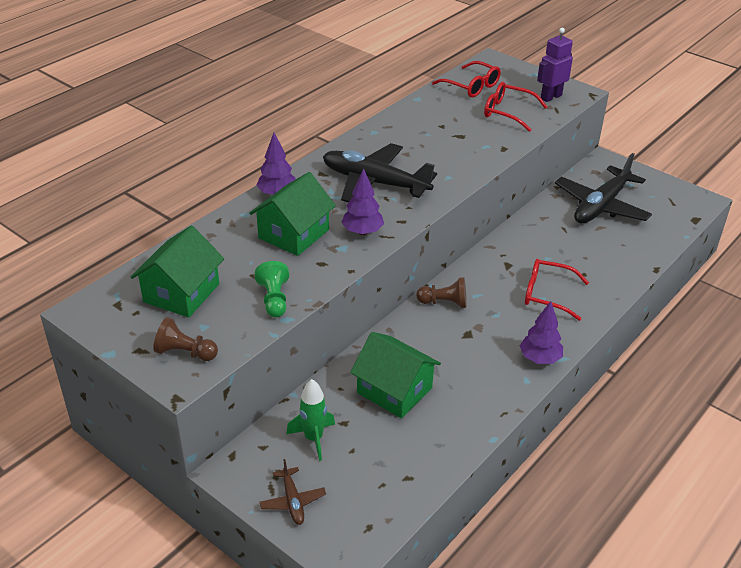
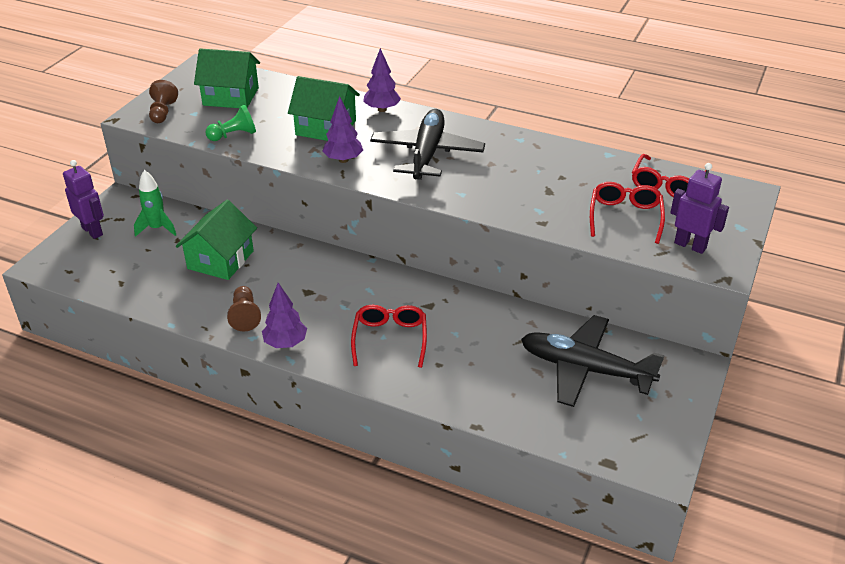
camera: 75 degrees right, 0 degrees up
brown plane [259,459,326,525] -> purple robot [63,160,104,239]
brown pawn [416,277,467,308] -> brown pawn moved to [227,286,261,332]

